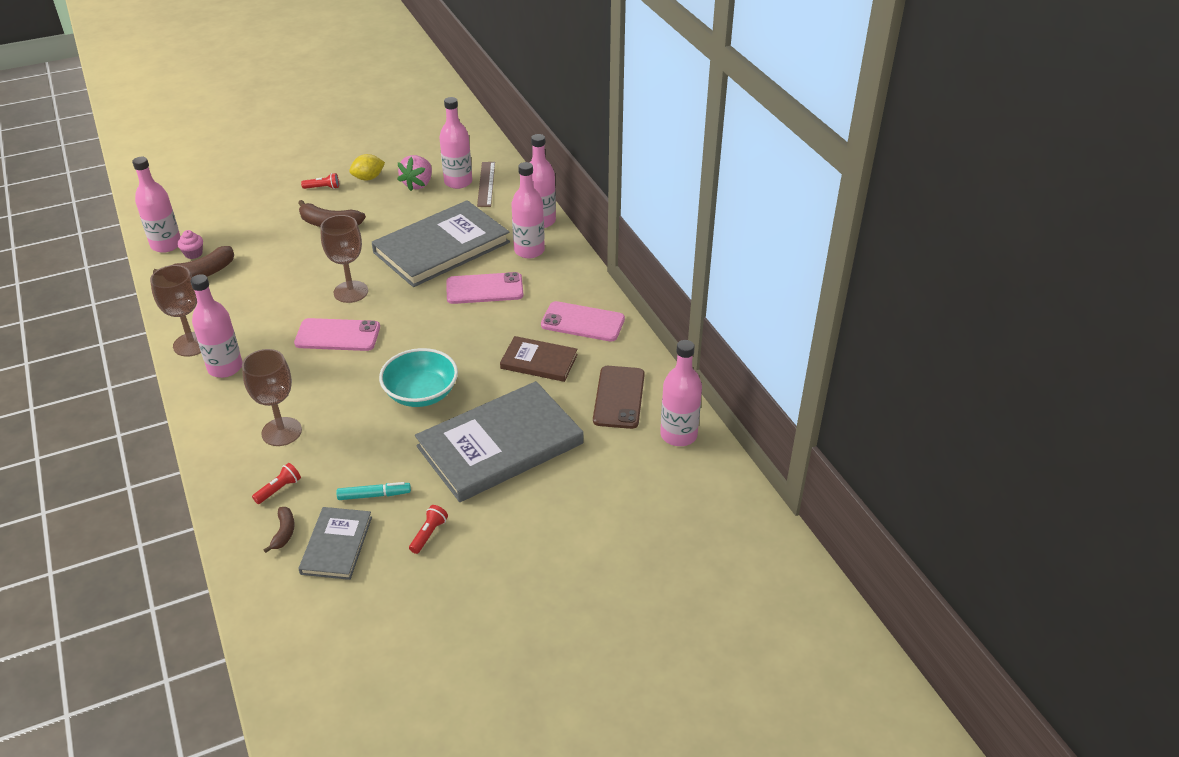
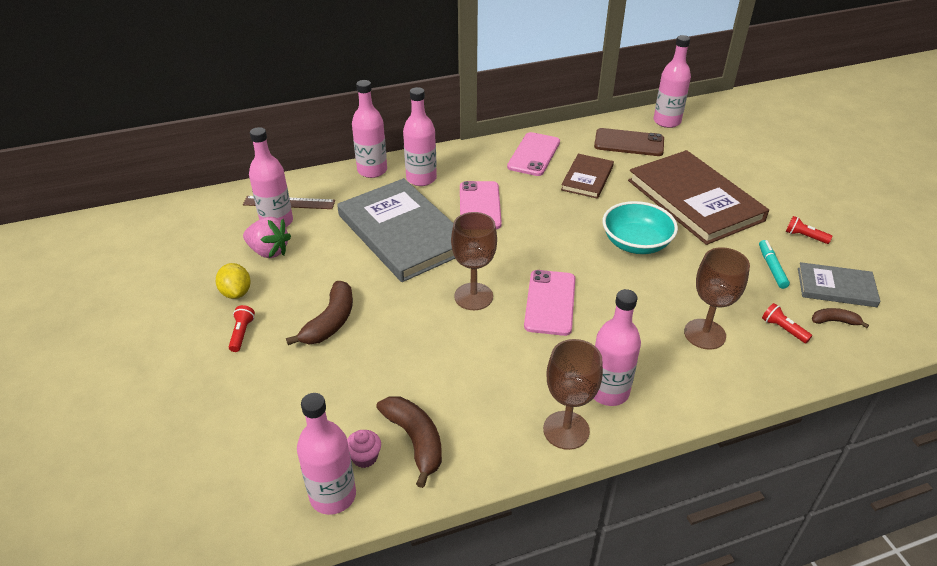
camera: 85 degrees left, 0 degrees up
grey book [415,381,583,502] -> brown book [628,150,769,245]

